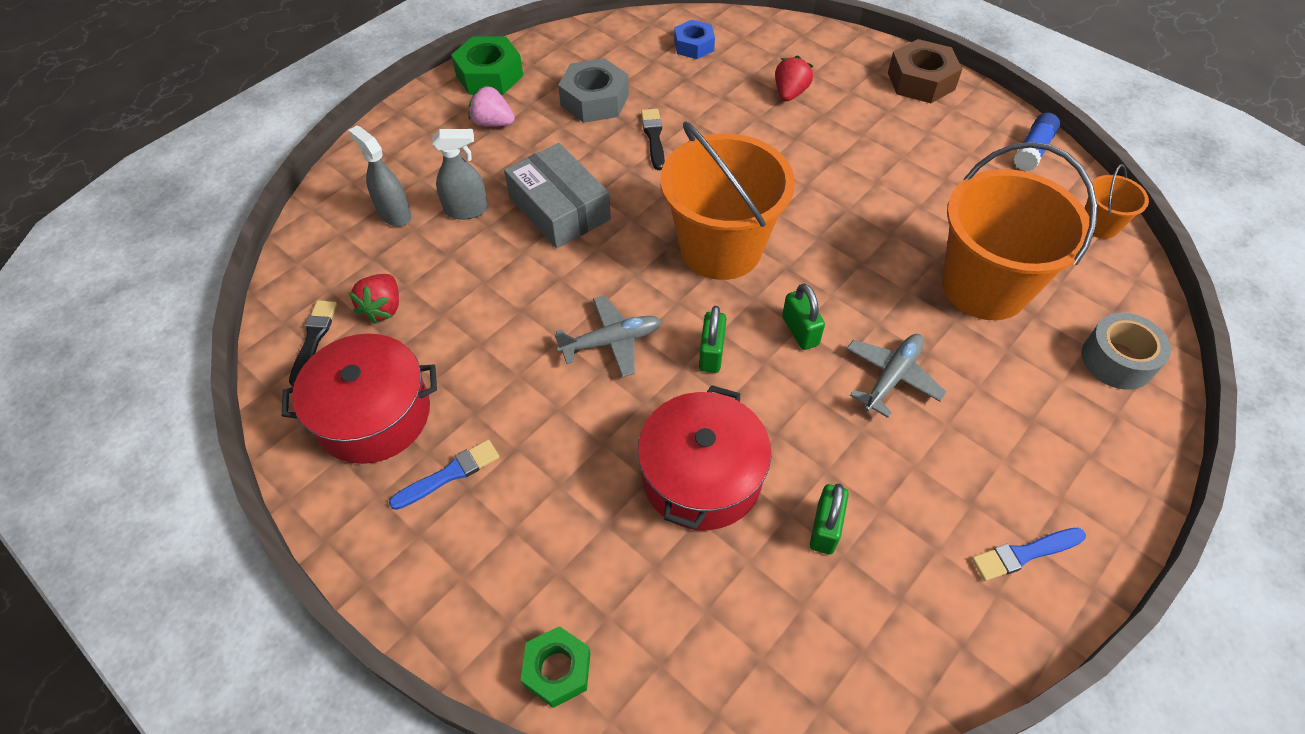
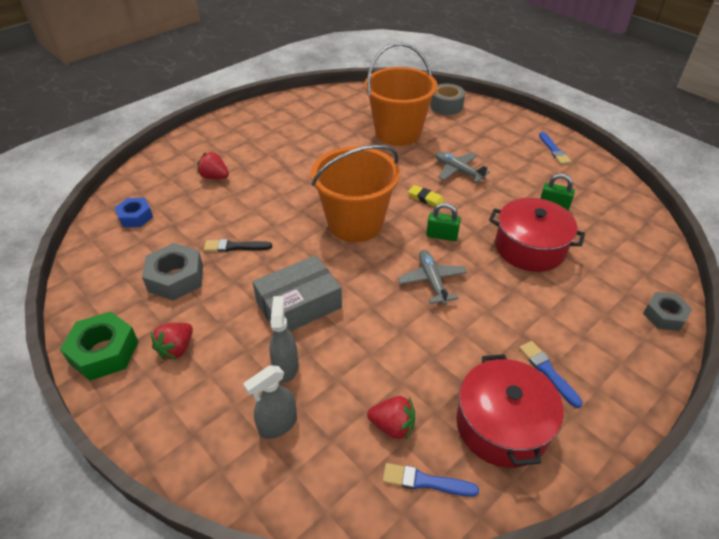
camera: 85 degrees left, 10 degrees down
black brush [289,300,337,387] -> blue brush [383,463,479,497]
pink strawberry [468,85,515,127] -> red strawberry [151,323,193,360]
green nut [521,626,591,708] -> grey nut [643,292,692,331]
green padlock [782,283,825,350] -> yellow eraser [408,185,444,207]
brown nut [888,39,962,103] -> none
blue glue stick [1013,113,1060,171] -> none
orange bucket [1085,164,1149,239] -> none

